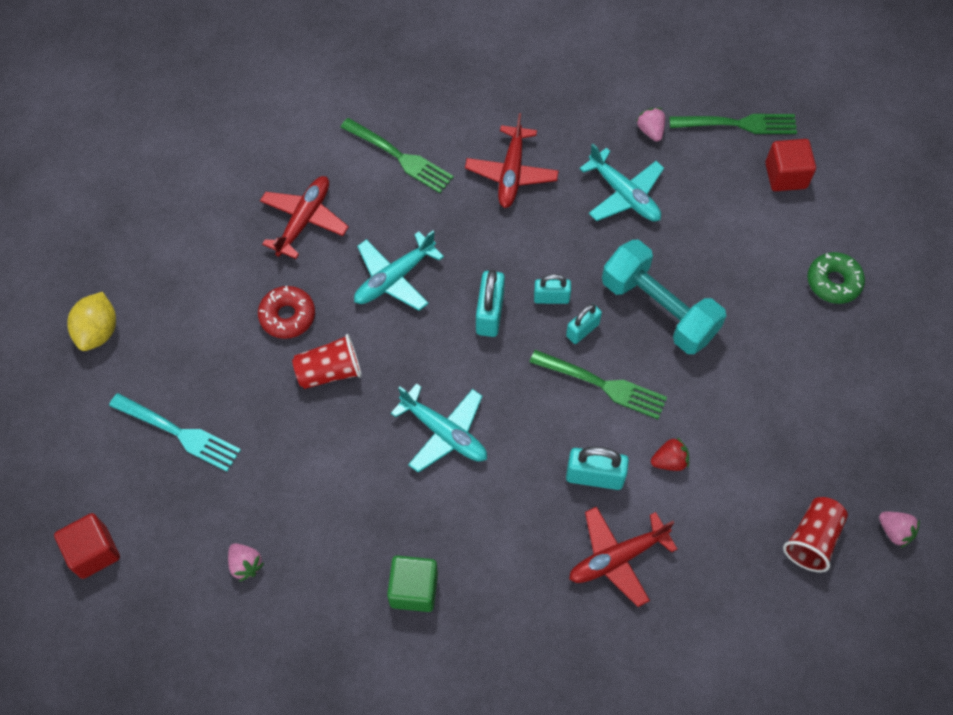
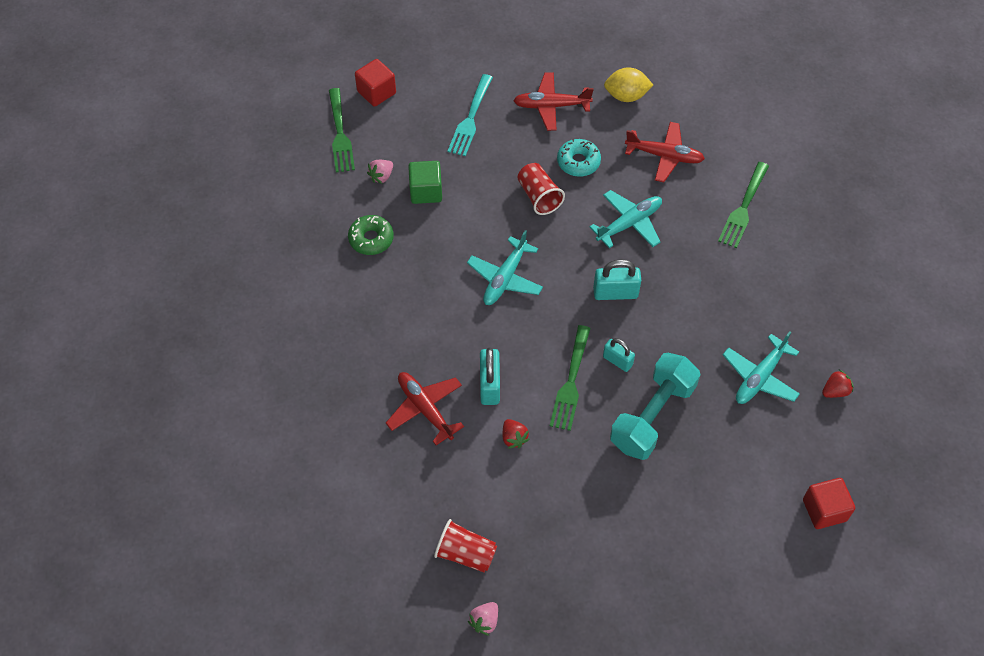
camera: 80 degrees right, 5 degrees down
yellow lemon [67,292,116,351] -> yellow lemon moved to [604,67,653,102]
red donut [258,286,315,339] -> turquoise donut [557,138,601,177]
turquoise plane [354,231,444,311] -> turquoise plane turned 105 degrees clockwise [590,190,662,248]
green cube [387,556,438,612] -> green cube moved to [408,161,442,204]
red plane [465,113,559,208] -> red plane moved to [513,72,594,131]
turquoise padlock [534,274,571,304] -> none
pink strawberry [636,108,665,142] -> red strawberry [822,370,854,398]
green fork [669,114,797,134] -> green fork moved to [329,88,355,173]
green donut [808,252,865,304] -> green donut moved to [348,215,394,255]

